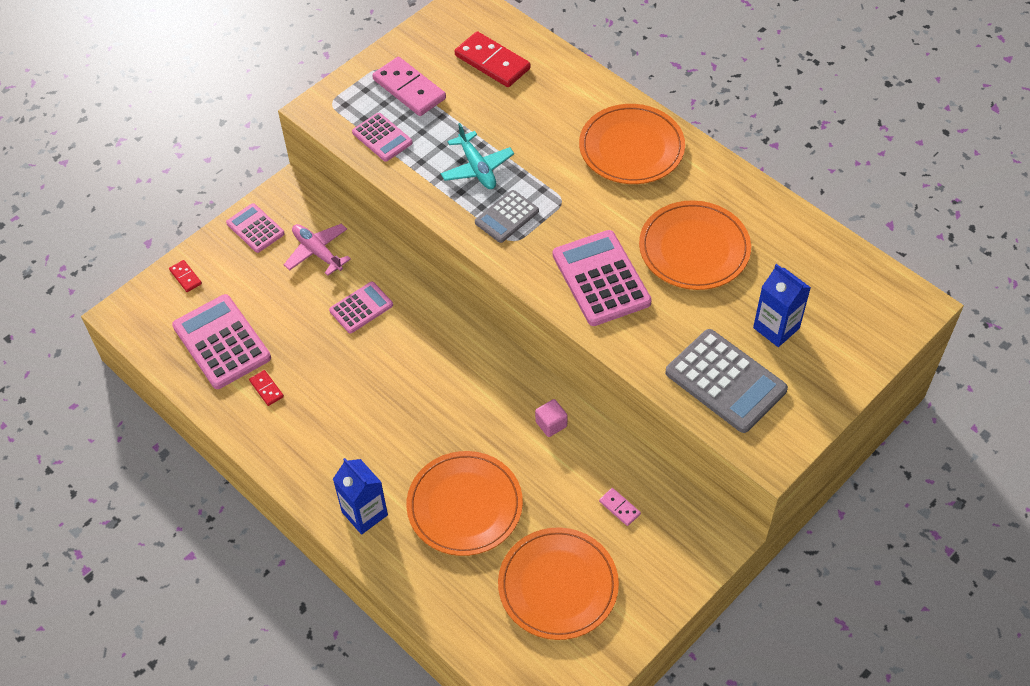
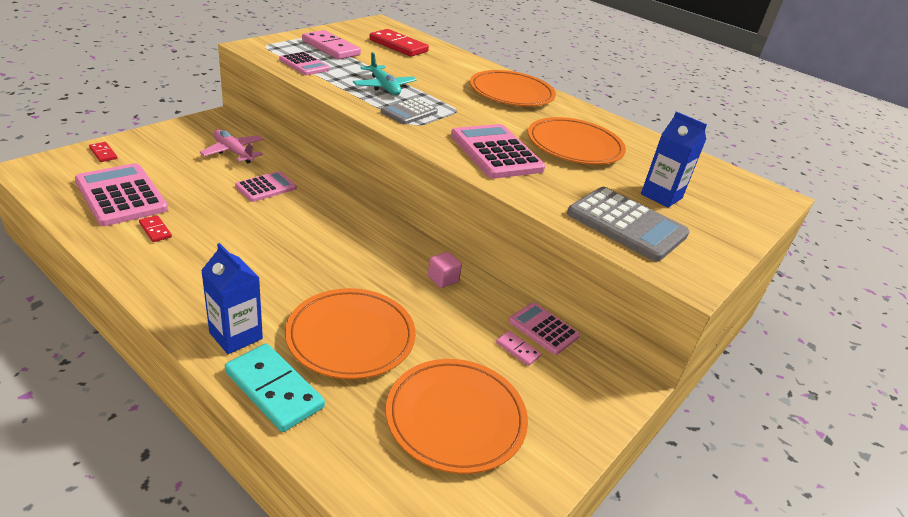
camera: 10 degrees left, 20 degrees down
pink calculator [226,203,285,253] -> pink calculator moved to [509,302,580,355]
none -> turquoise domino [225,343,325,432]

